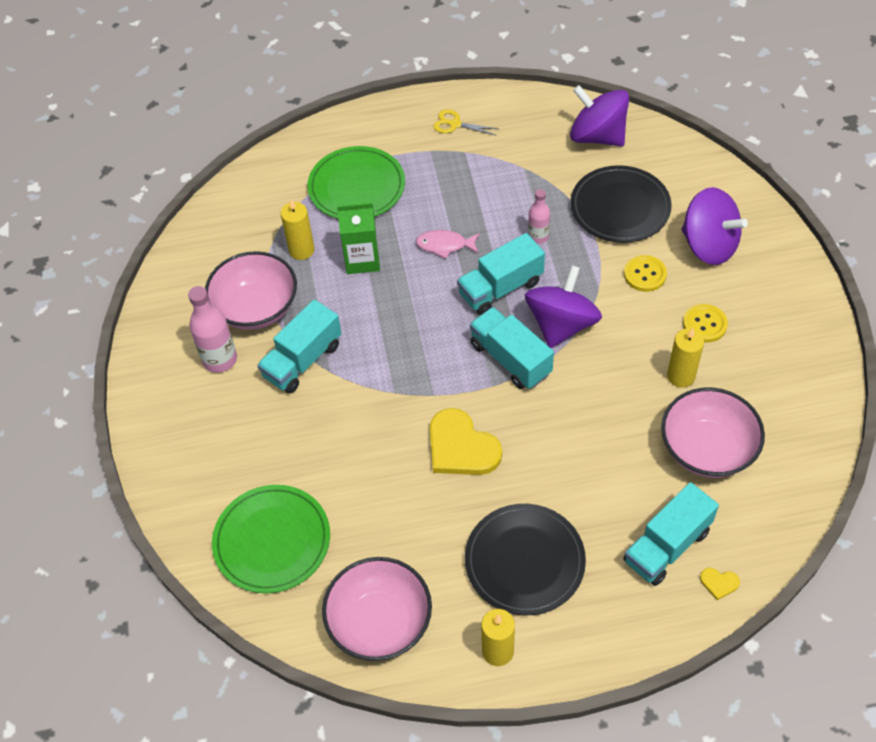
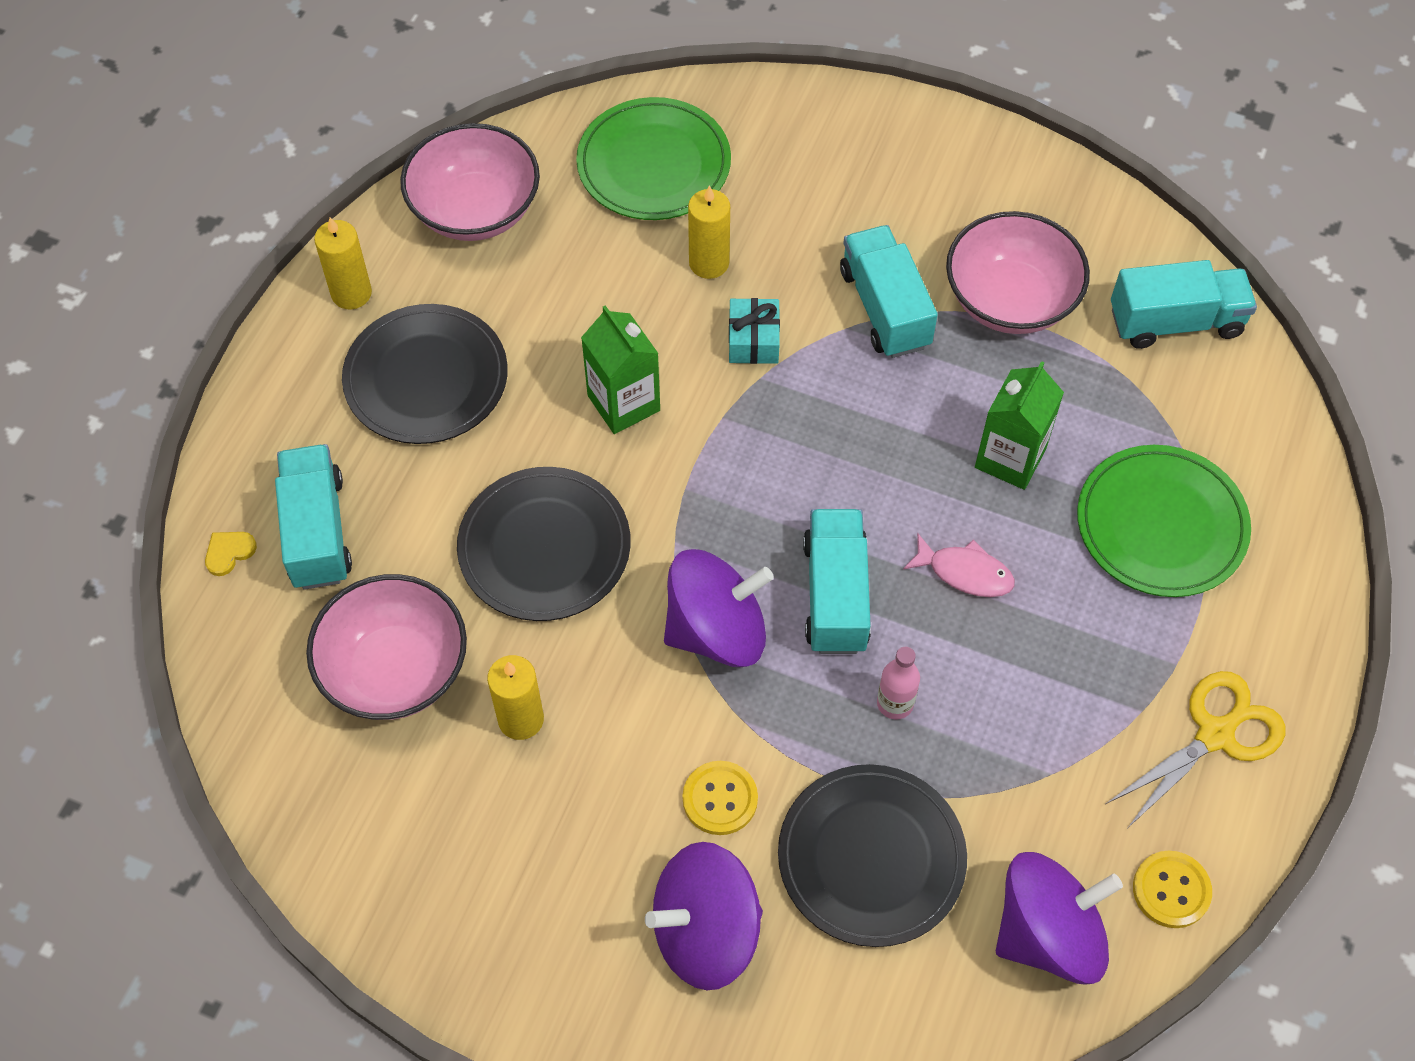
camera: 120 degrees right, 5 degrees up
pink bottle [188,286,237,373] -> none
yellow candle [281,199,315,260] -> yellow candle moved to [688,186,730,279]
pink fish [416,230,480,259] -> pink fish turned 75 degrees clockwise [903,533,1015,597]
yellow heart [430,408,502,475] -> green carton [581,305,660,434]
yellow scissors [433,110,498,136] -> yellow scissors [1106,671,1286,829], size x1.63
turquoise truck [470,307,554,389] -> turquoise truck moved to [1111,260,1257,349]
purple spinning top [525,265,602,348] -> purple spinning top turned 75 degrees counterclockwise [664,549,774,667]
yellow button [683,304,728,343] -> yellow button moved to [1133,851,1212,928]
none -> black plate [457,467,631,621]
none -> turquoise gift [729,298,780,364]

